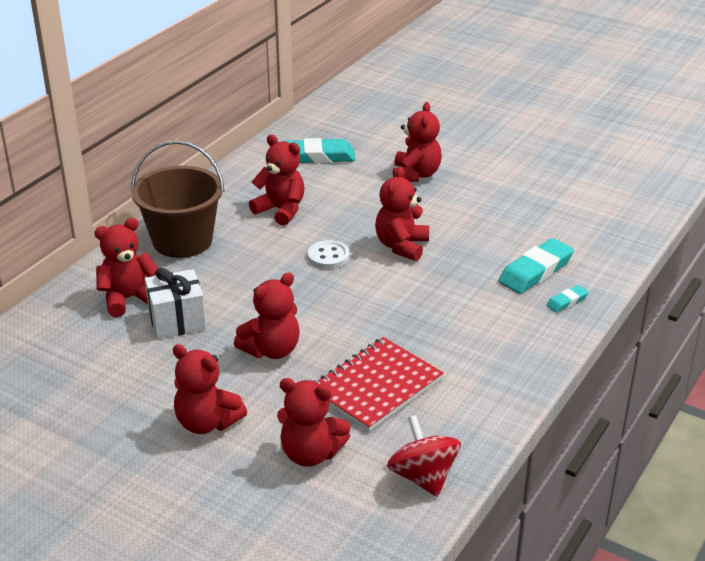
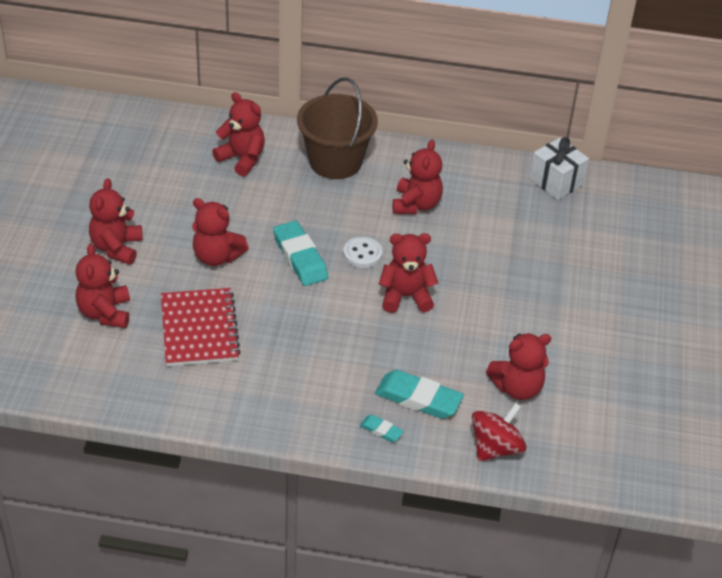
camera: 65 degrees right, 10 degrees up
white gift [145,268,206,339] -> white gift moved to [529,137,589,200]
turquoise eraser [284,138,355,163] -> turquoise eraser moved to [273,221,328,286]
red notebook [314,337,444,431] -> red notebook turned 60 degrees clockwise [161,288,241,366]
red spinning top [387,415,461,497] -> red spinning top moved to [472,403,527,461]
red teddy bear [393,102,442,182] -> red teddy bear moved to [486,333,551,400]

